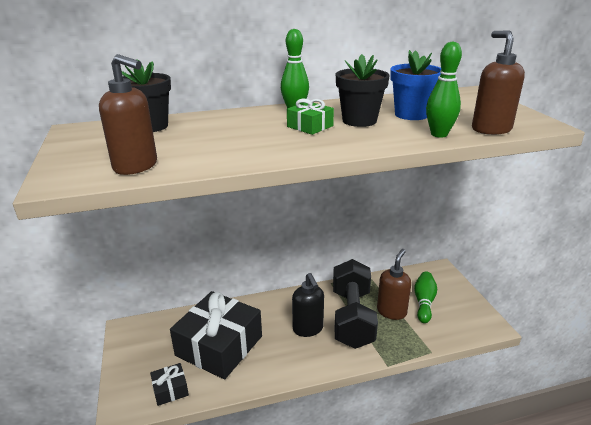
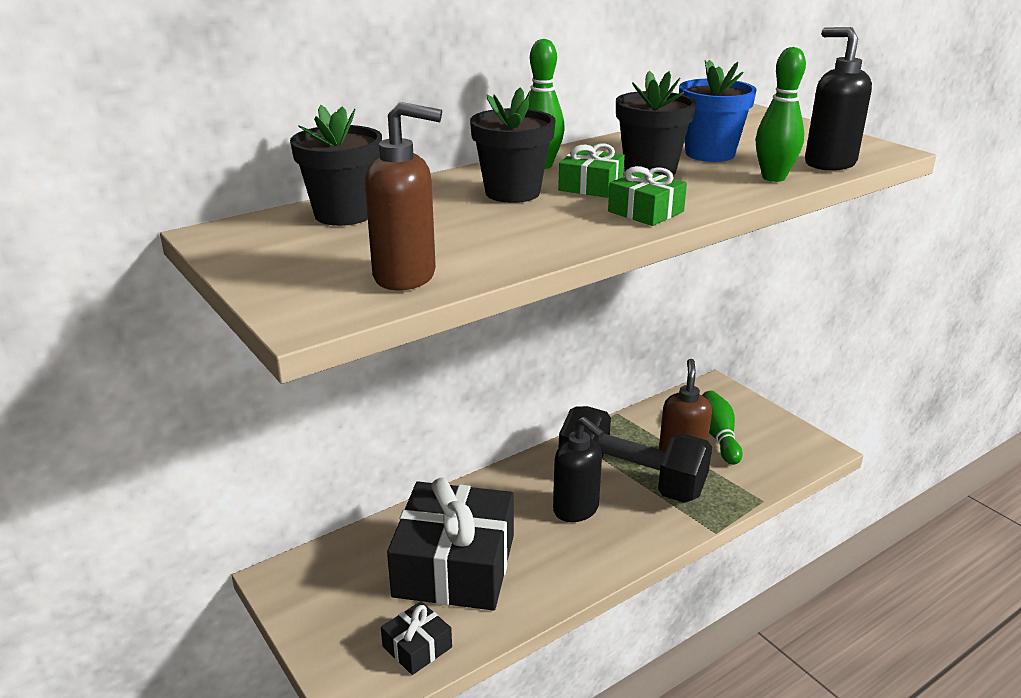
camera: 20 degrees left, 0 degrees up
black dumbbell [333,259,378,349] -> black dumbbell turned 45 degrees counterclockwise [559,406,712,503]
brown soap dispenser [472,31,525,135] -> black soap dispenser [805,27,872,171]
none -> black flower pot [470,87,555,203]
none -> green gift [608,166,687,226]

